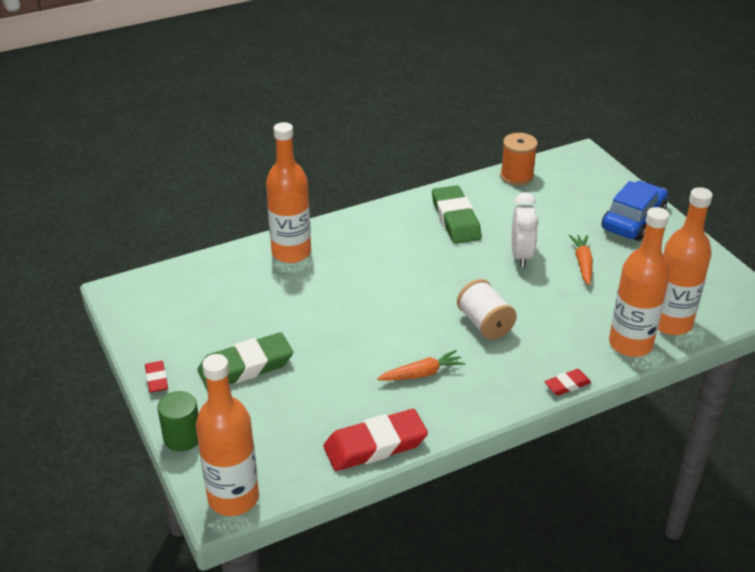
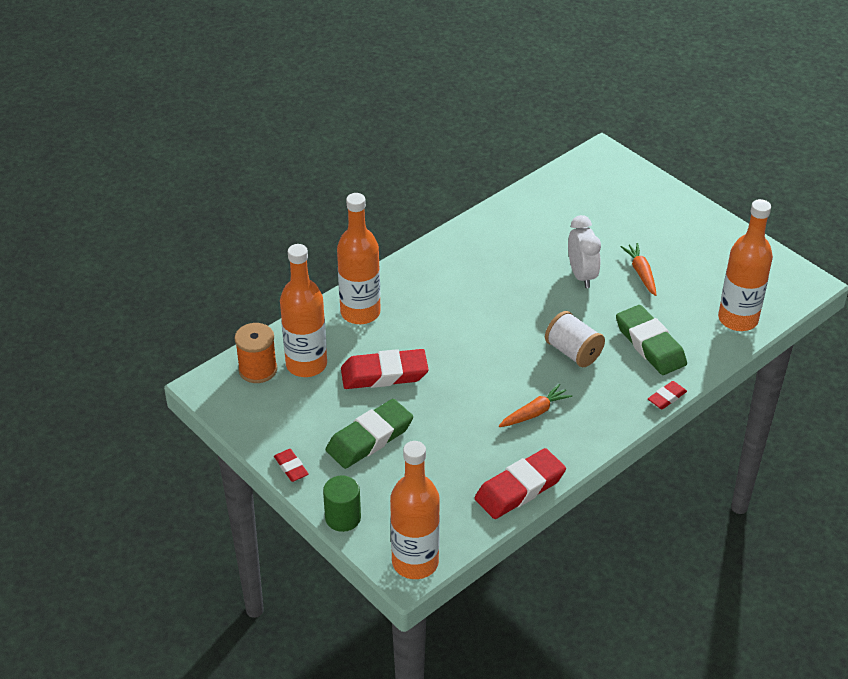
camera: 15 degrees left, 5 degrees up
green eraser [432,185,482,244] -> green eraser moved to [616,305,687,375]
orange spool [500,133,538,186] -> orange spool moved to [235,323,277,383]
blue car [602,181,668,241] -> none
orange bottle [609,207,670,357] -> orange bottle moved to [280,244,327,377]
none -> red eraser [341,349,429,389]

